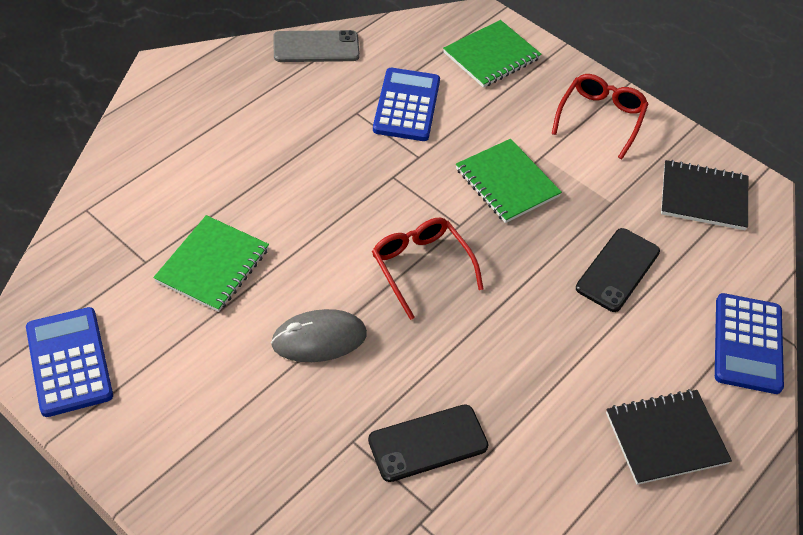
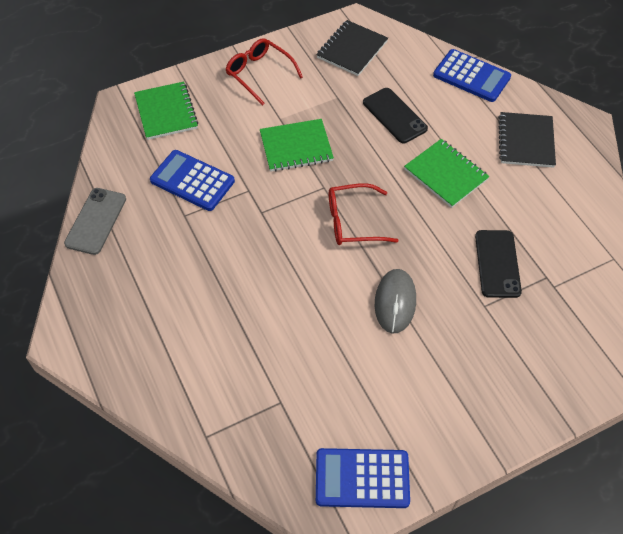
camera: 65 degrees left, 5 degrees up
green notebook [153,215,269,312] -> green notebook moved to [404,139,490,208]

